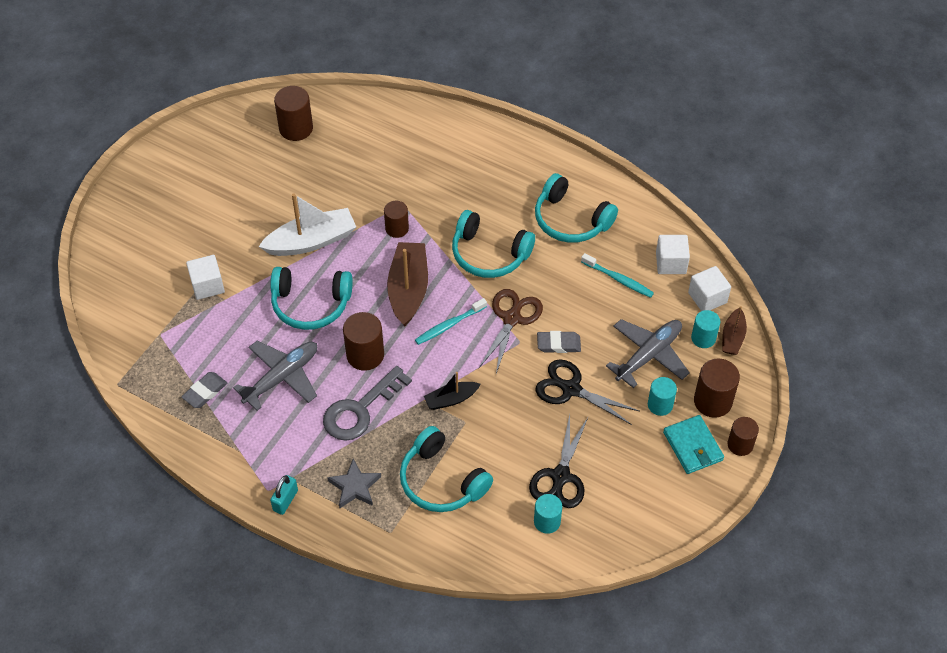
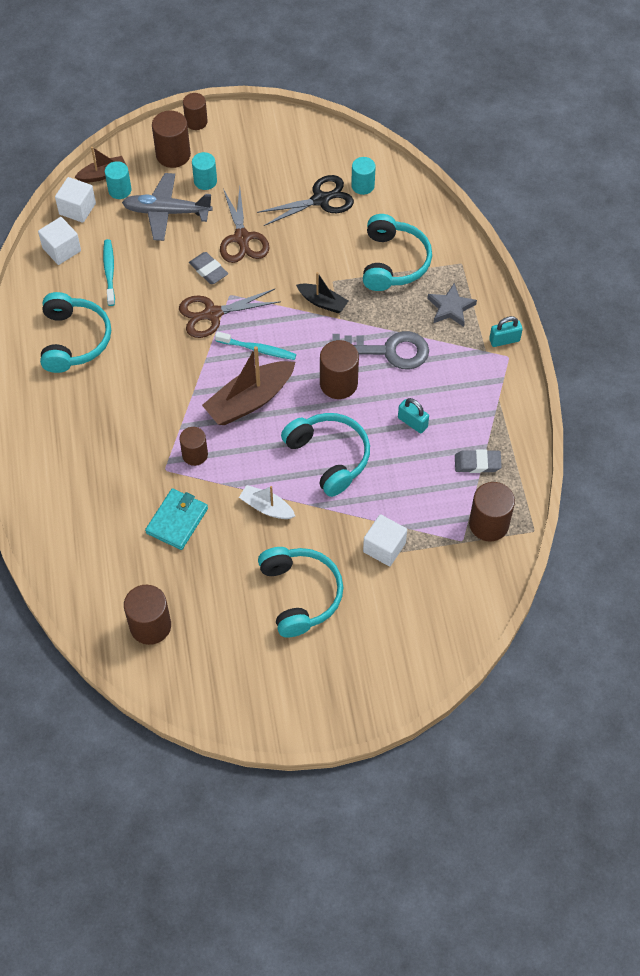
camera: 130 degrees left, 5 degrees up
grey plane [233,341,317,411] -> turquoise padlock [398,398,429,433]
white boat [258,193,356,256] -> white boat [239,485,295,519], size x0.55
turquoise headphones [452,210,535,278] -> turquoise headphones moved to [258,547,343,638]
black scissors [535,359,639,425] -> brown scissors [220,187,269,263]
turquoise wallet [663,415,724,474] -> turquoise wallet moved to [145,488,208,550]
none -> brown cylinder [469,482,515,542]

